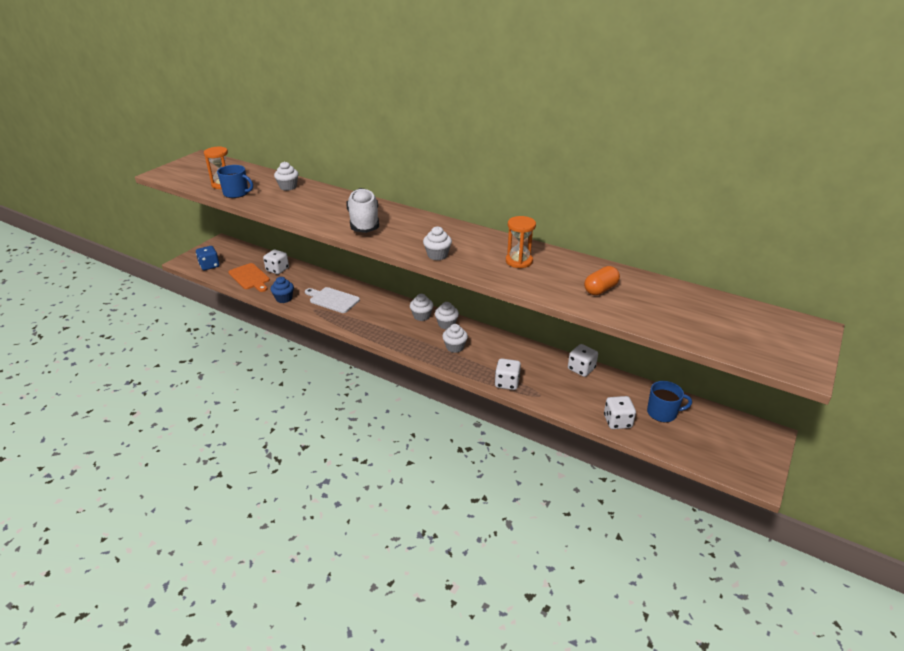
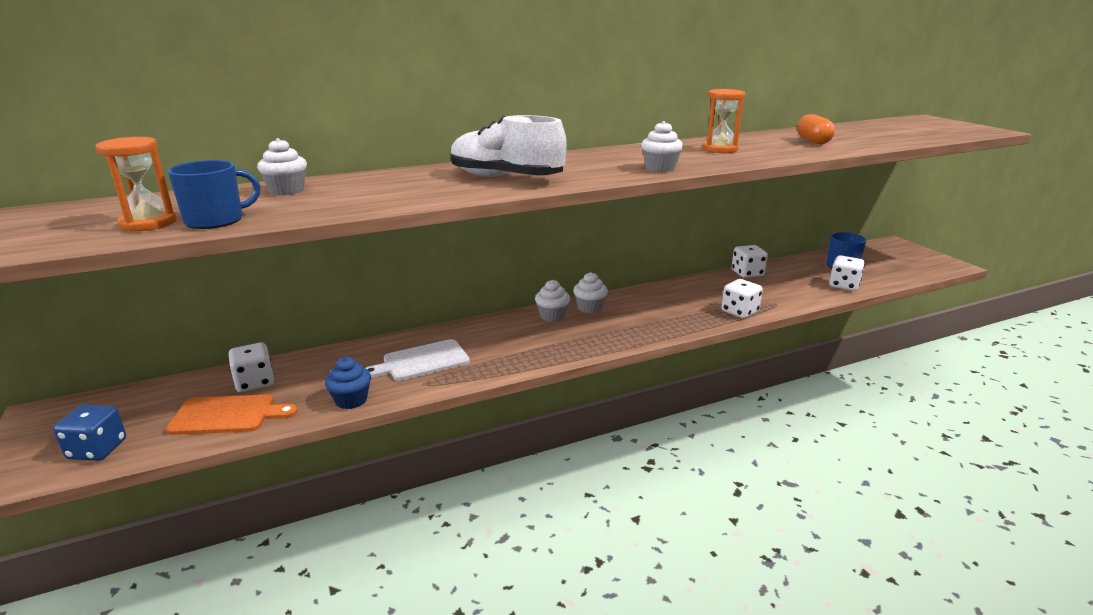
camera: 55 degrees left, 10 degrees down
white cupcake [442,324,468,353] -> none

